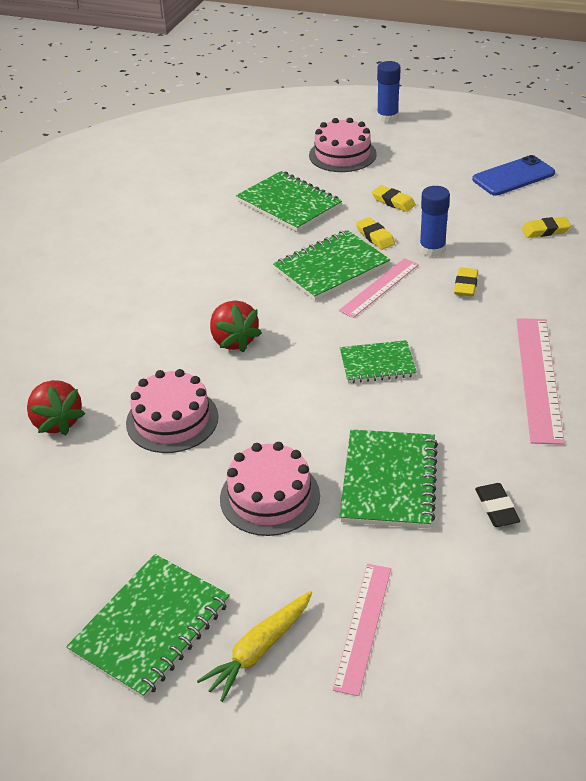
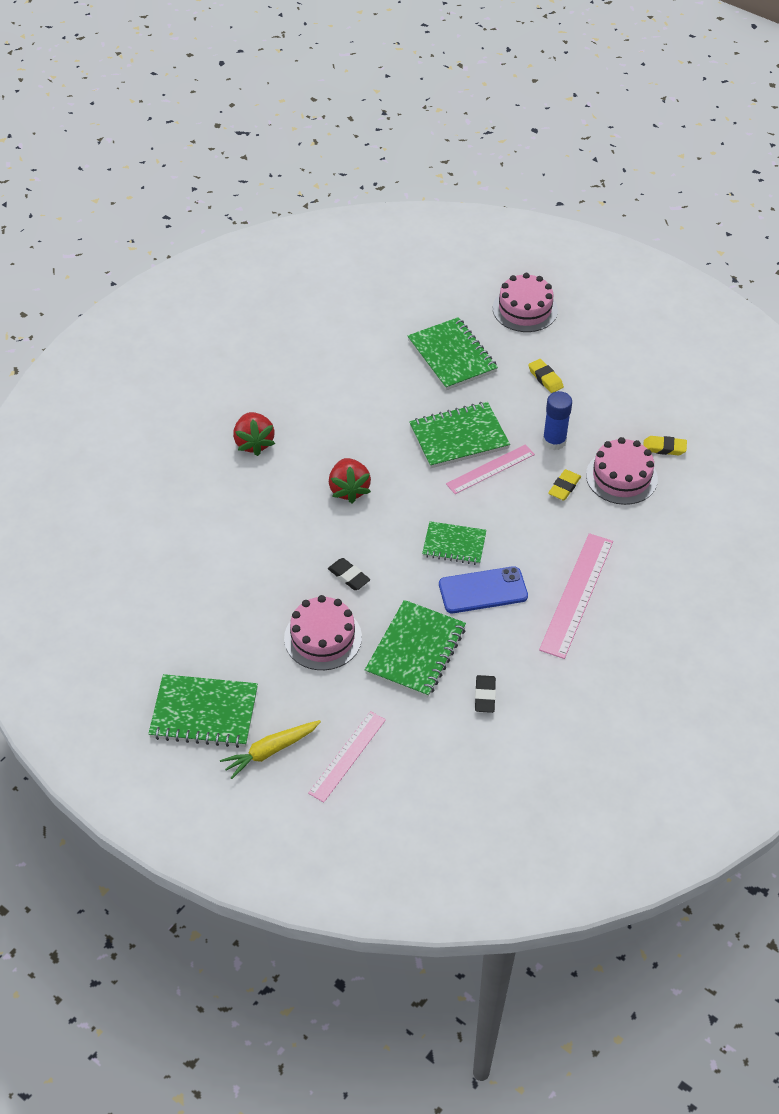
camera: 15 degrees right, 10 degrees up
red strawberry [27,380,85,435] -> red strawberry moved to [233,412,275,456]
green notebook [66,554,230,699] -> green notebook turned 45 degrees clockwise [148,674,258,748]
pink cake [126,369,219,453] -> pink cake moved to [586,437,658,505]
yellow eraser [356,217,395,250] -> none
blue glue stick [377,61,401,123] -> none
blue phone [472,155,555,196] -> blue phone moved to [439,566,528,613]
none -> black eraser [328,558,371,590]

